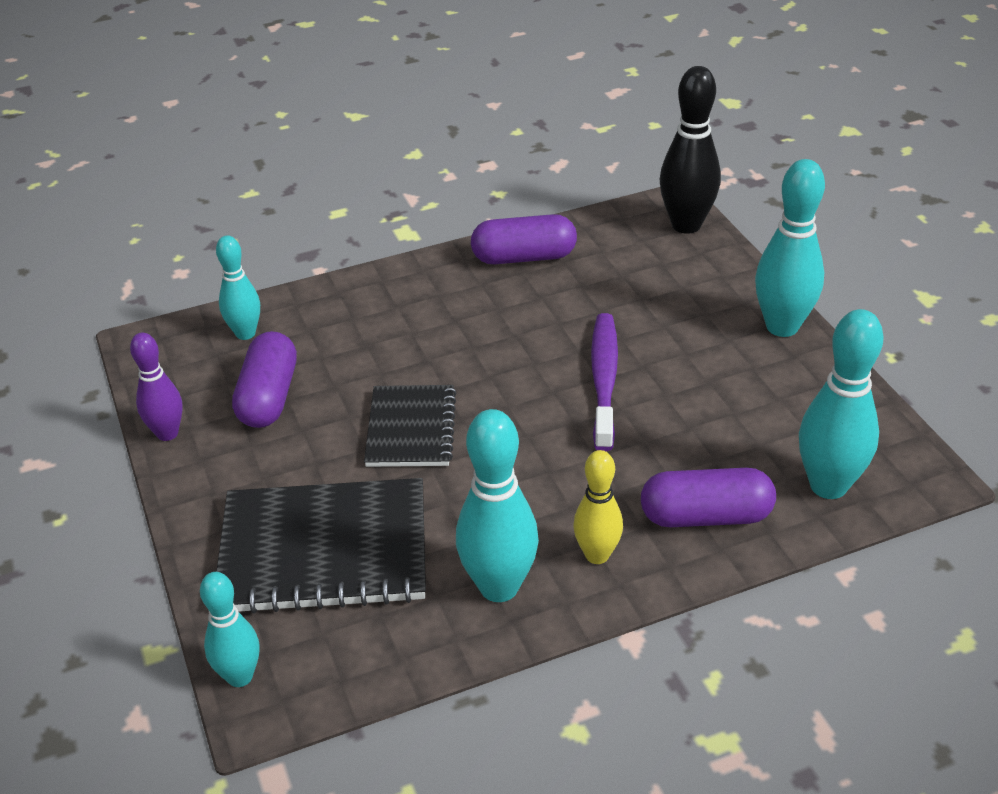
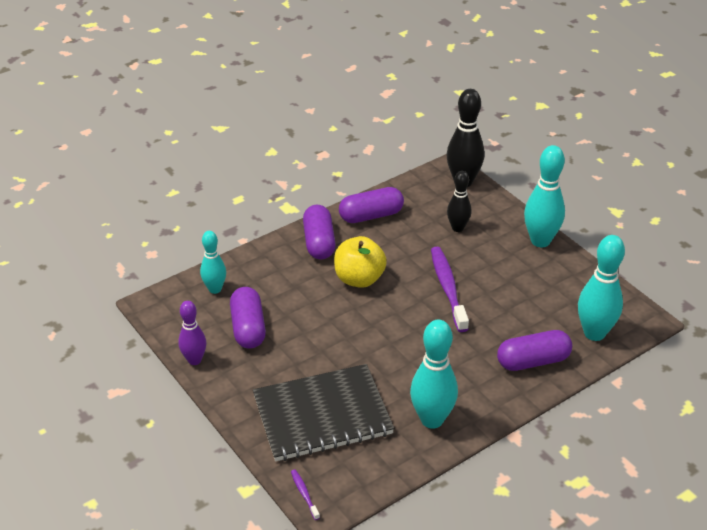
camera: 15 degrees left, 0 degrees up
turquoise bowling pin [200,572,259,687] -> purple toothbrush [291,469,320,520]
black notebook [364,385,456,467] -> none
yellow bowling pin [573,450,623,564] -> none
none -> purple capsule [303,205,336,259]
none -> yellow apple [334,236,387,288]
none -> black bowling pin [447,171,471,232]

